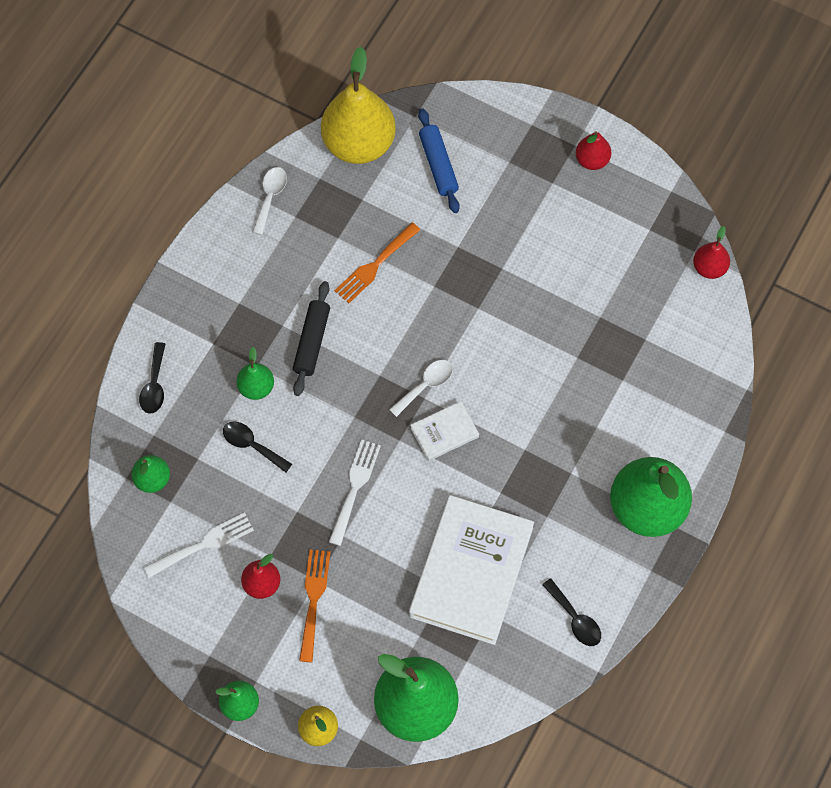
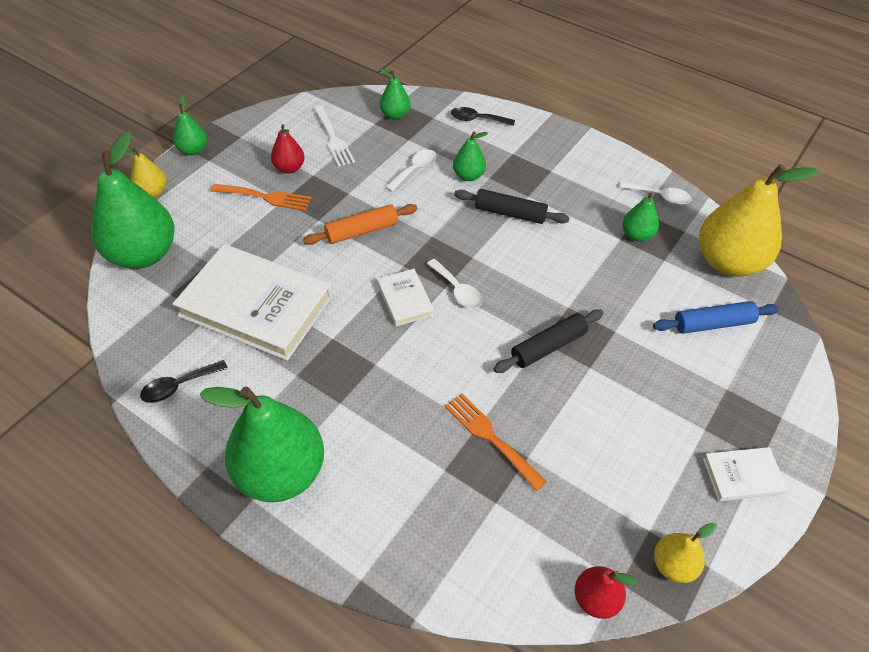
camera: 95 degrees right, 15 degrees down
black spoon [223,422,292,473] -> white spoon [385,150,437,192]
white fork [329,440,381,546] -> orange rolling pin [303,204,418,245]
orange fork [334,222,420,303] -> orange fork moved to [445,393,546,491]
red pear [576,131,611,170] -> white book [703,447,788,501]
none -> black rolling pin [493,309,604,373]
none -> green pear [622,192,659,242]
none -> yellow pear [654,523,717,583]

